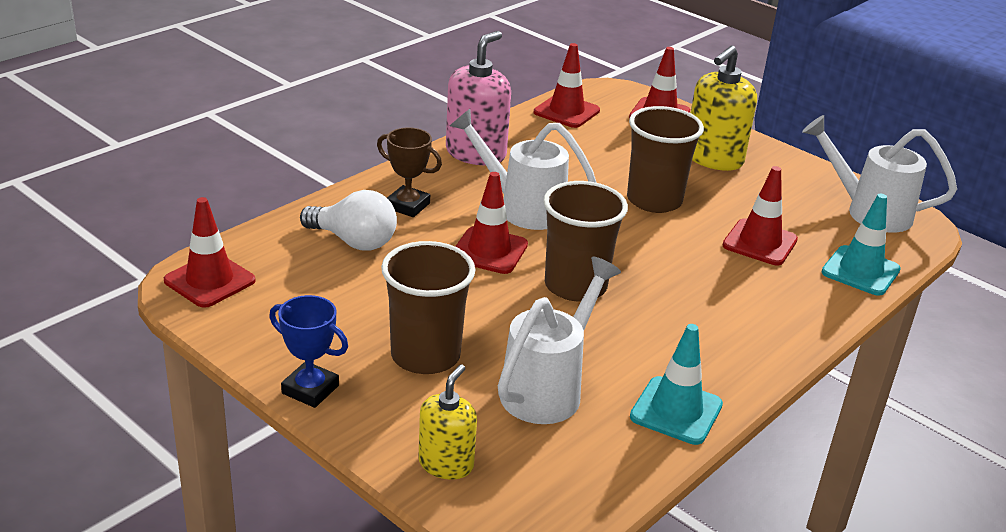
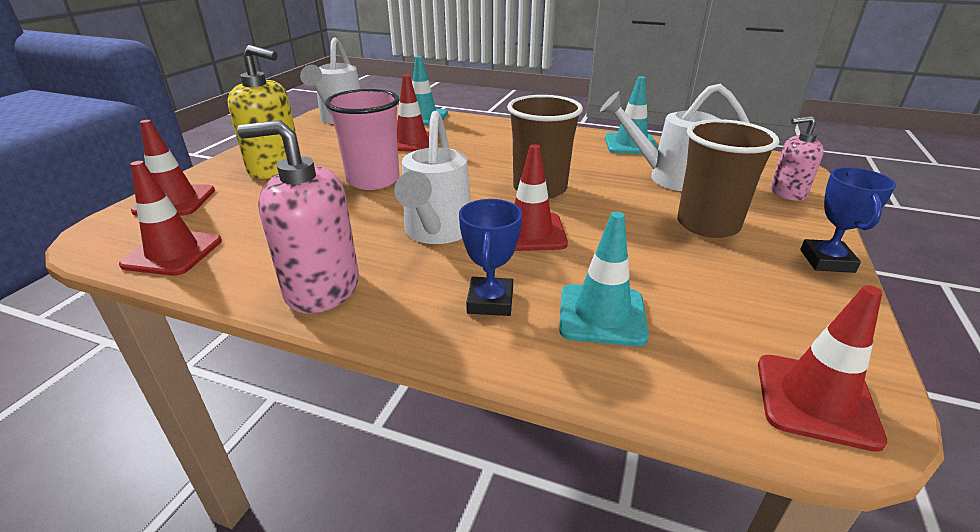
camera: 110 degrees left, 0 degrees up
white light bulb [300,190,397,251] -> turquoise traffic cone [559,212,649,346]
brown trophy [377,127,442,217] -> blue trophy [459,199,522,316]
yellow soap dispenser [418,364,477,479] -> pink soap dispenser [771,116,824,201]
brown cup [627,106,704,213] -> pink cup [325,89,400,190]

